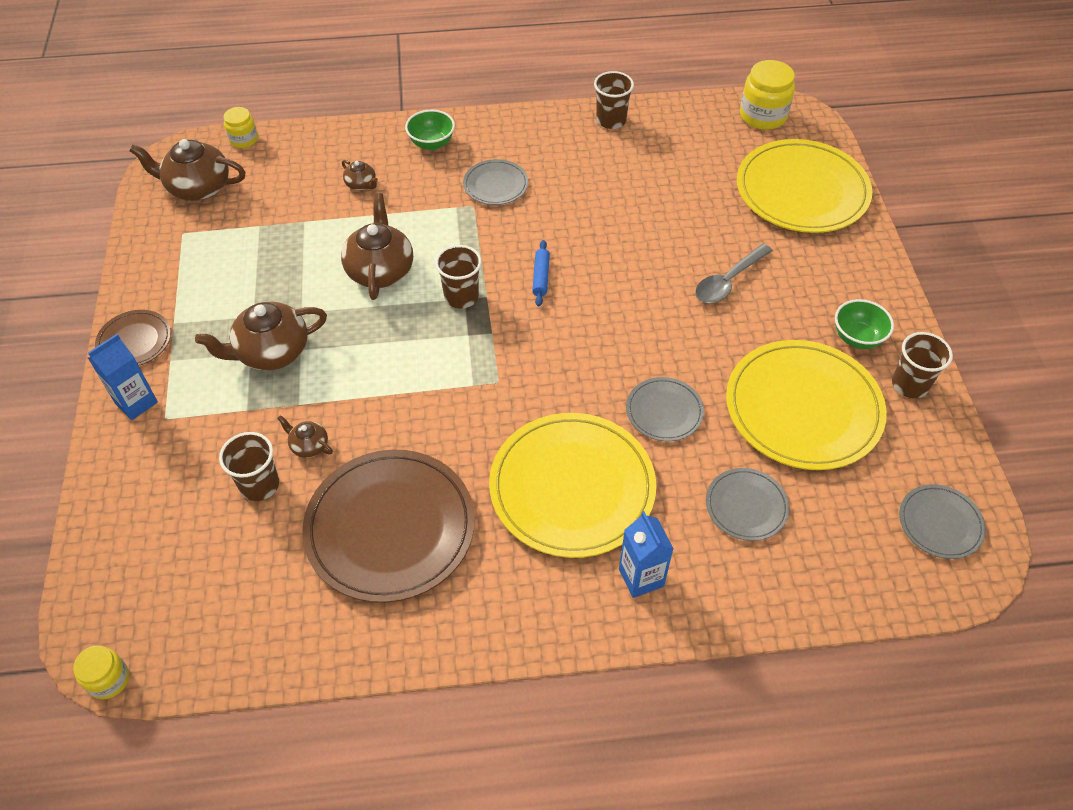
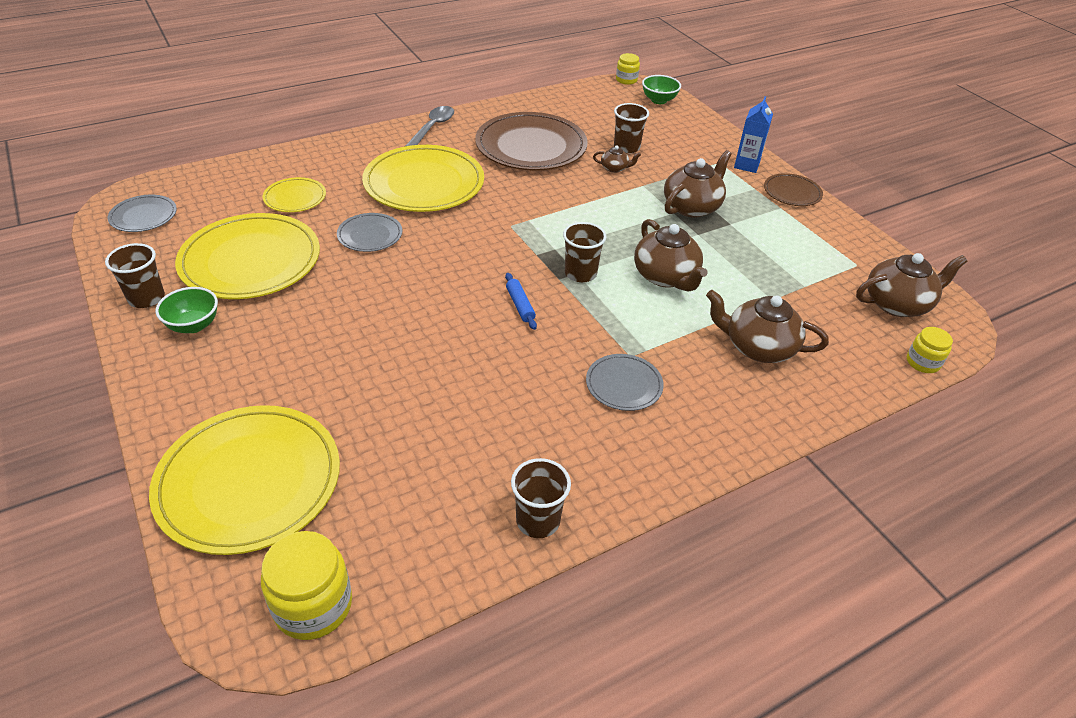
camera: 155 degrees right, 10 degrees down
brown teapot [342,160,378,190] -> brown teapot [706,290,829,363], size x2.04
green bowl [405,110,455,150] -> green bowl moved to [642,75,681,104]
blue carton [619,511,674,598] -> none
grey spoon [695,244,773,303] -> grey spoon moved to [406,106,454,146]
grey plate [706,468,789,541] -> yellow plate [263,177,326,212]

